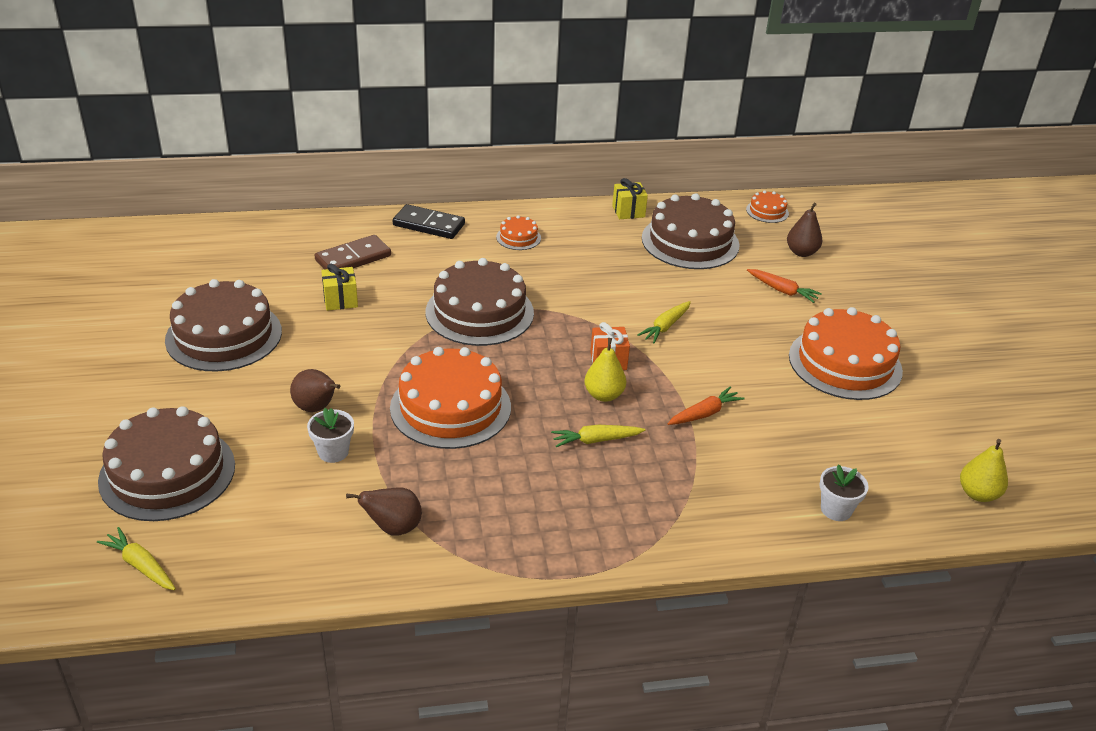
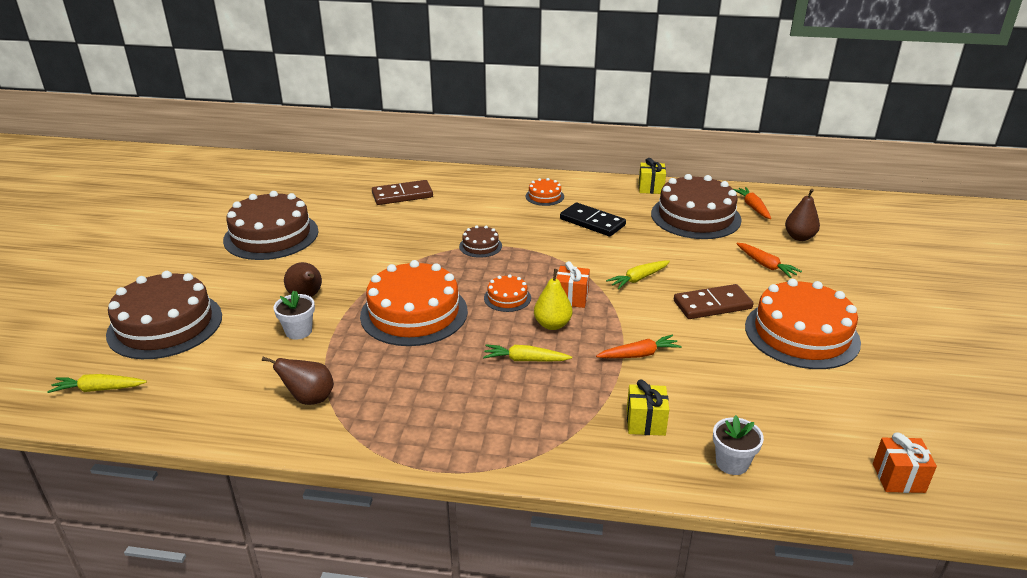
camera: 20 degrees right, 5 degrees down
yellow carrot [97,527,176,590] -> yellow carrot turned 60 degrees counterclockwise [47,374,147,393]
yellow gift [321,263,358,311] -> yellow gift moved to [627,380,669,436]
black domino [393,204,465,239] -> black domino moved to [560,202,626,236]
brown cake [426,258,534,346] -> brown cake [459,225,502,258], size x0.46
orange cake [746,190,789,223] -> orange cake moved to [484,274,531,312]
yellow pear [960,439,1008,502] -> orange gift [873,432,937,493]
none -> brown domino [674,284,754,319]
none -> orange carrot [734,187,771,219]

